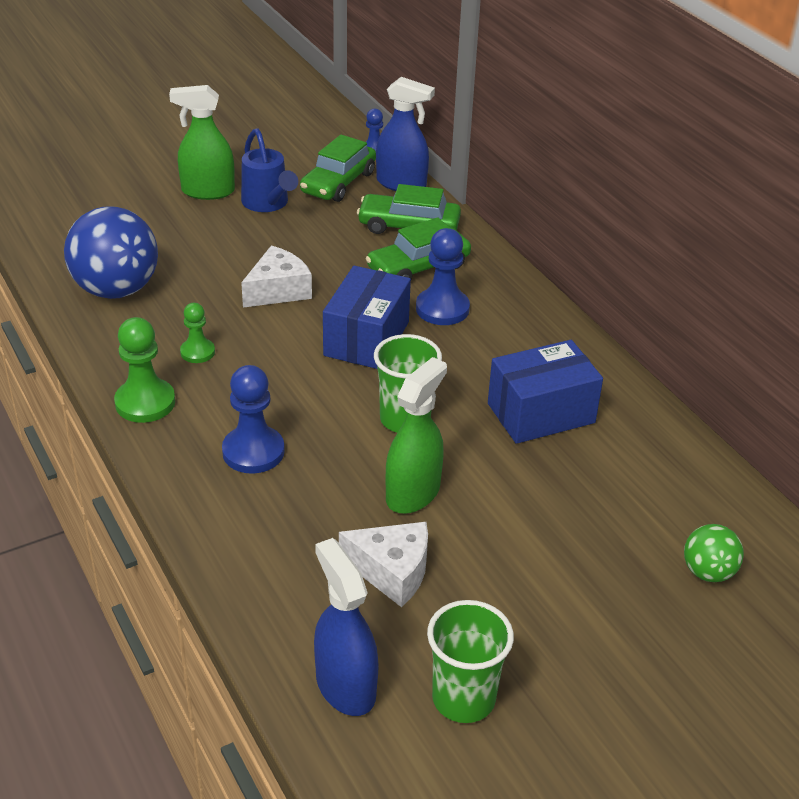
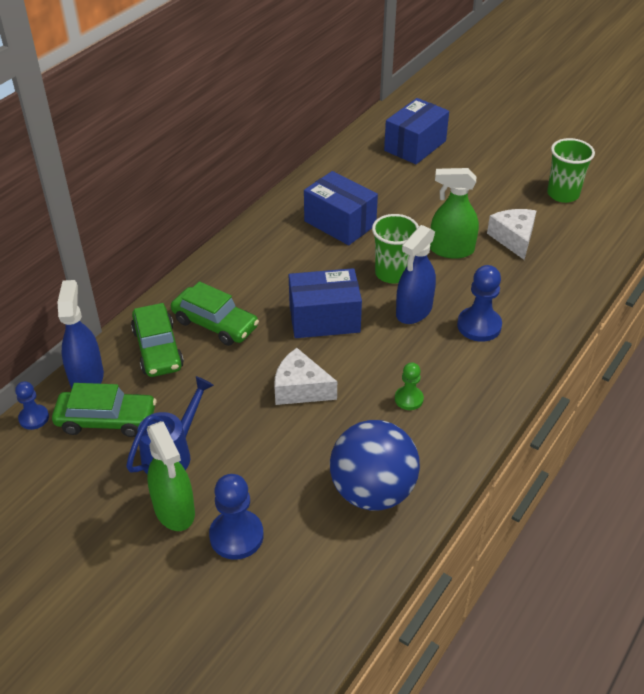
camera: 115 degrees left, 5 degrees up
green pawn [114,317,175,423] -> none
blue spray bottle [314,538,379,716] -> blue spray bottle moved to [396,225,436,324]
blue pawn [416,228,470,325] -> blue pawn moved to [209,474,264,560]
green ball [684,524,744,582] -> blue box [384,98,449,164]

